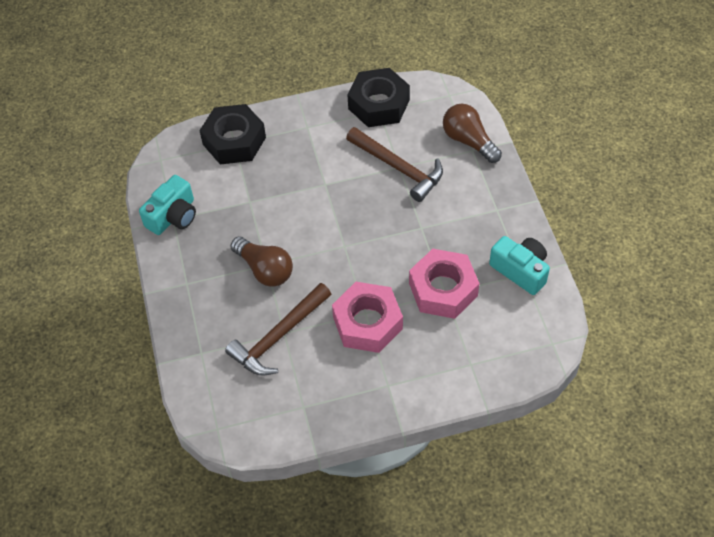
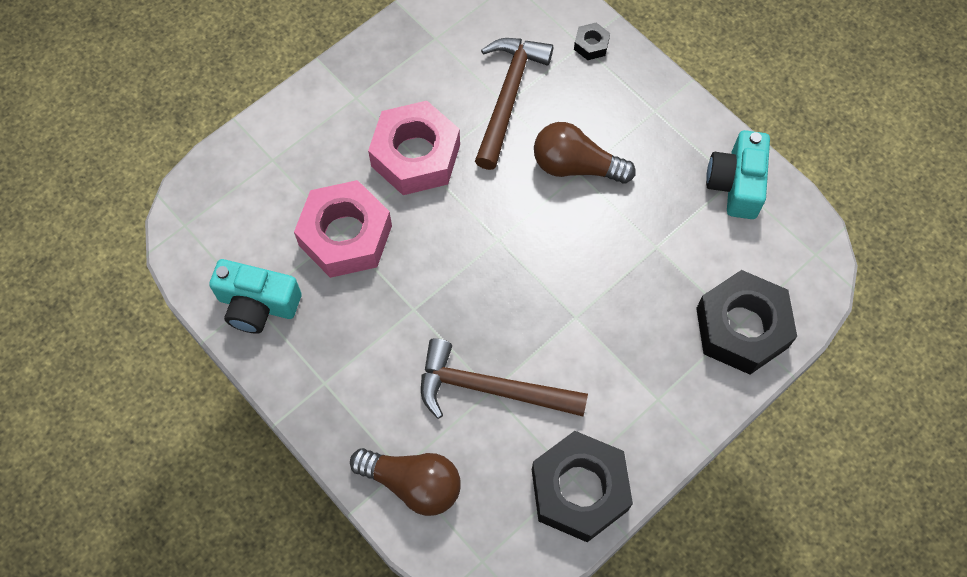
camera: 150 degrees right, 10 degrees up
none -> black nut [574,23,610,60]

